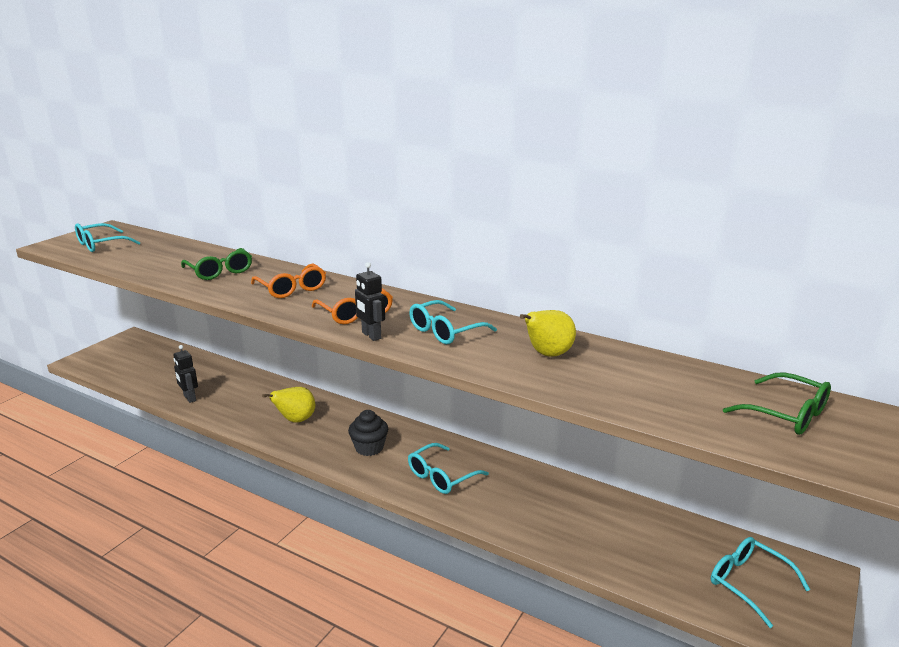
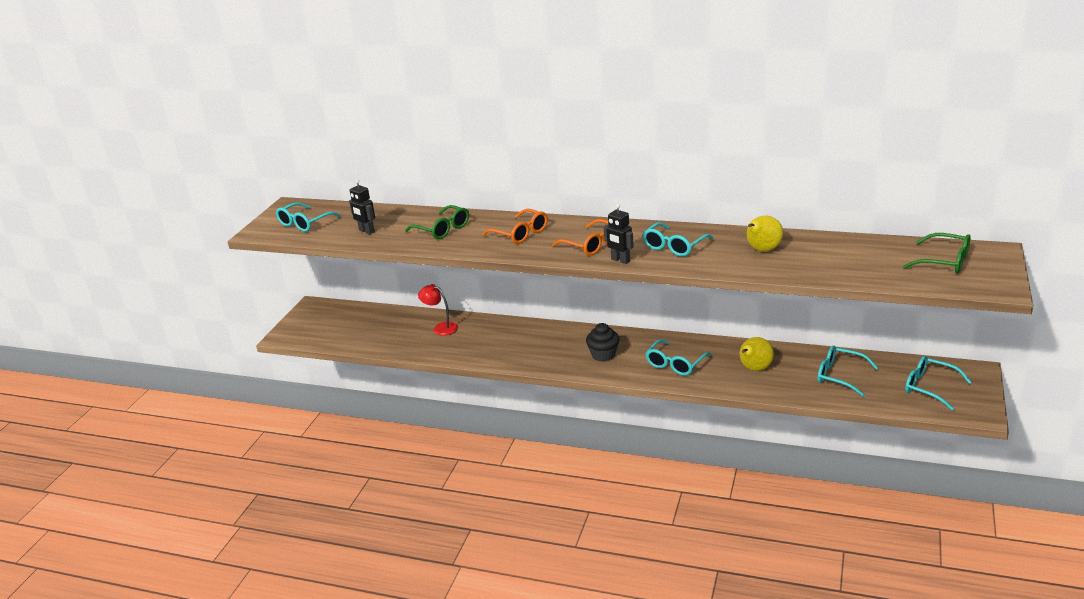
camera: 10 degrees left, 5 degrees up
black robot [173,345,198,403] -> black robot moved to [349,179,375,234]
yellow pear [262,387,315,423] -> yellow pear moved to [740,337,774,371]
none -> red lamp [418,284,458,336]
none -> turquoise glasses [818,345,878,397]

